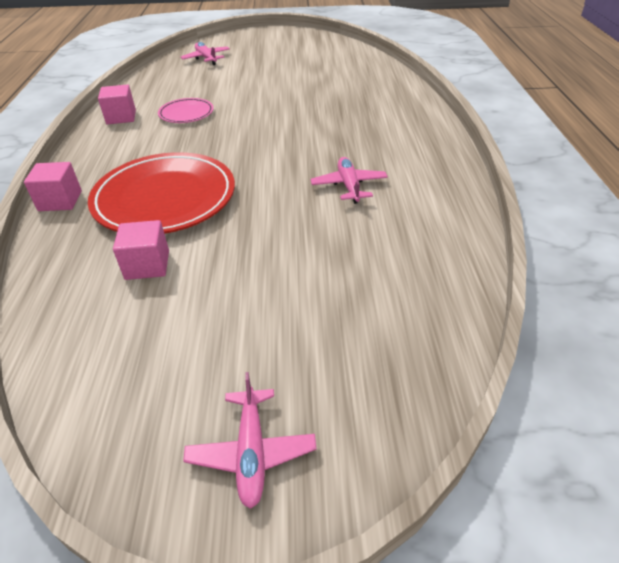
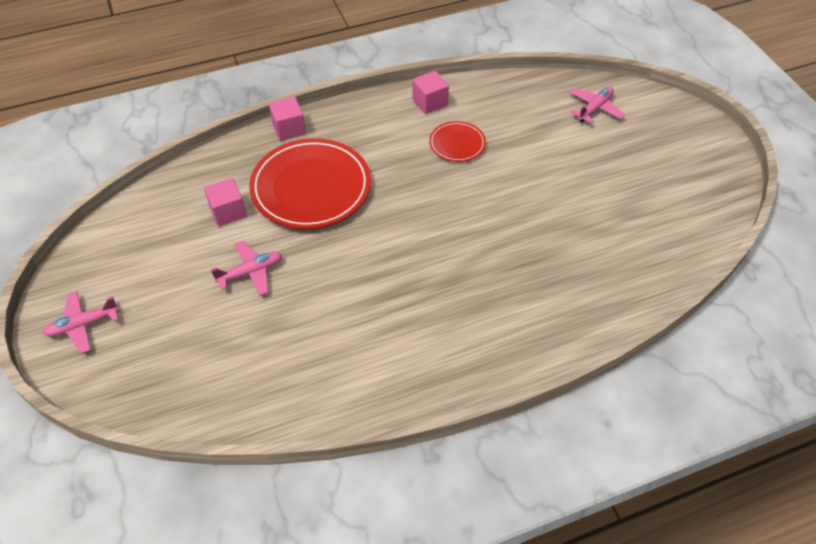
camera: 70 degrees right, 10 degrees up
pink plate [158,98,214,123] -> red plate [429,121,486,162]
pink plane [311,157,388,204] -> pink plane moved to [211,241,282,296]

